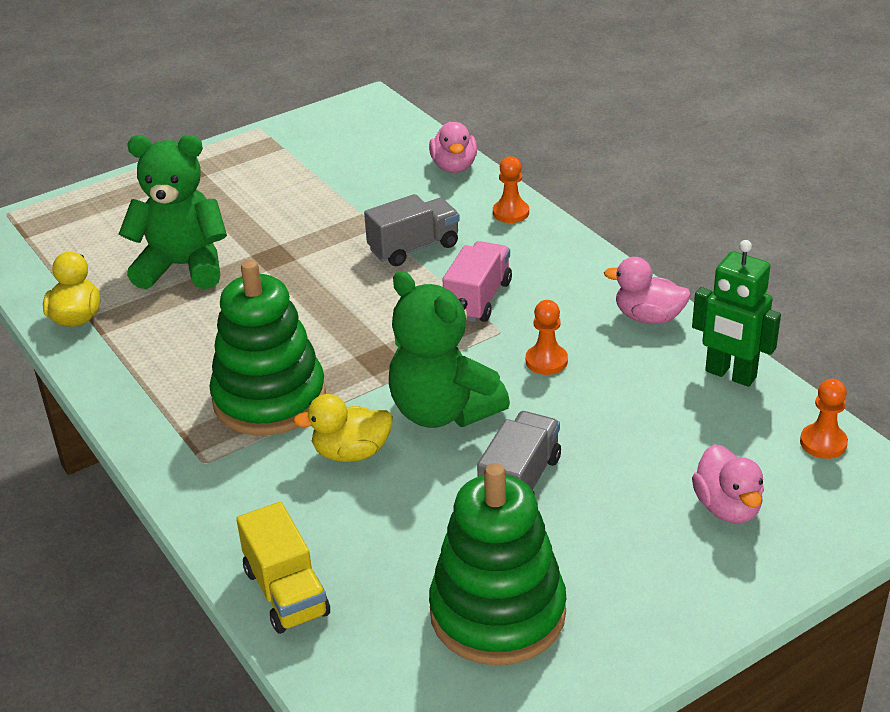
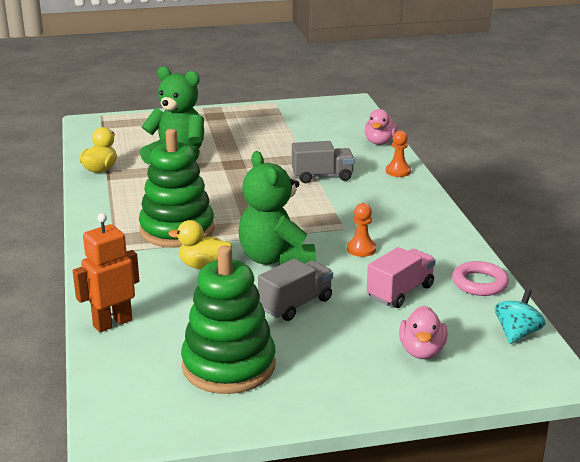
camera: 20 degrees right, 10 degrees down
yellow truck [236,502,330,634] -> orange robot [73,213,139,332]
pink truck [443,241,512,322] -> pink truck moved to [367,247,436,308]
pink duck [604,257,691,324] -> none
green robot [692,240,781,387] -> pink ring [452,261,509,296]
orange pawn [800,379,848,459] -> turquoise spinning top [495,289,545,344]

